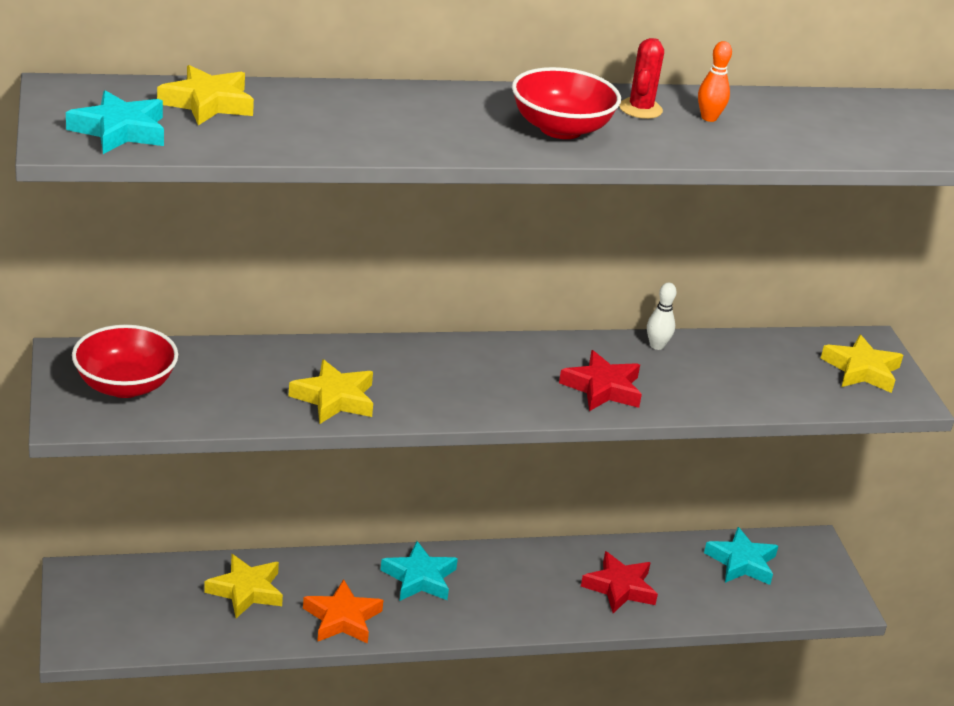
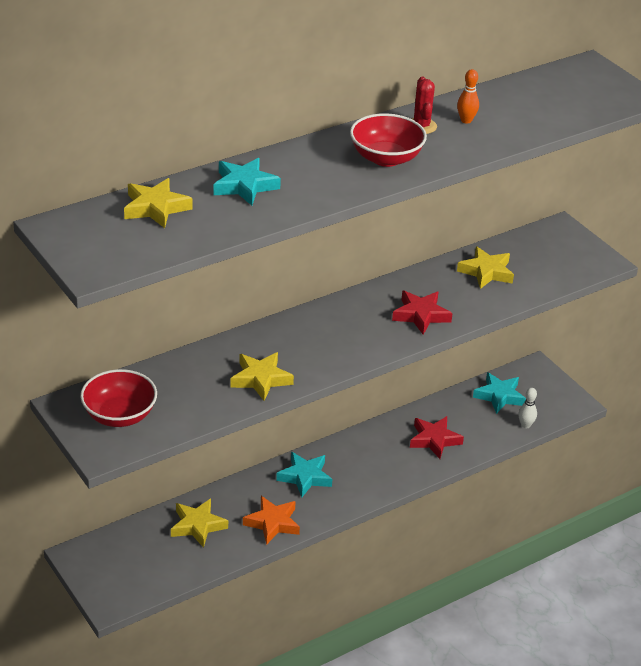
camera: 20 degrees left, 5 degrees up
turquoise star [66,90,164,154] -> turquoise star moved to [214,158,281,205]
white bowling pin [647,283,677,350] -> white bowling pin moved to [518,388,537,428]
yellow star [820,334,903,393] -> yellow star moved to [457,246,514,289]

